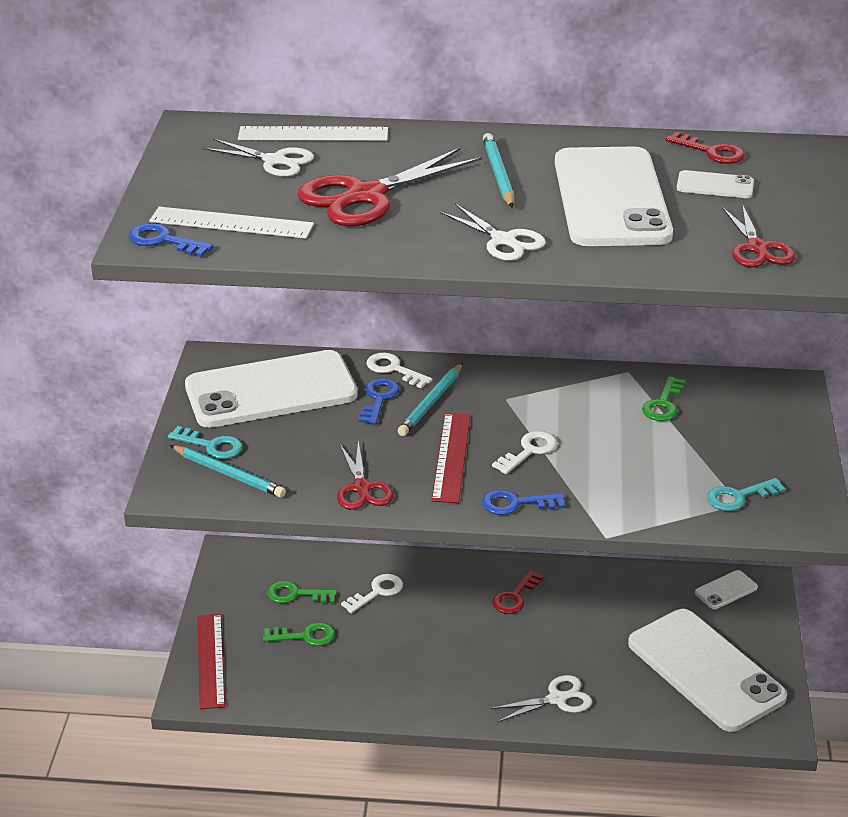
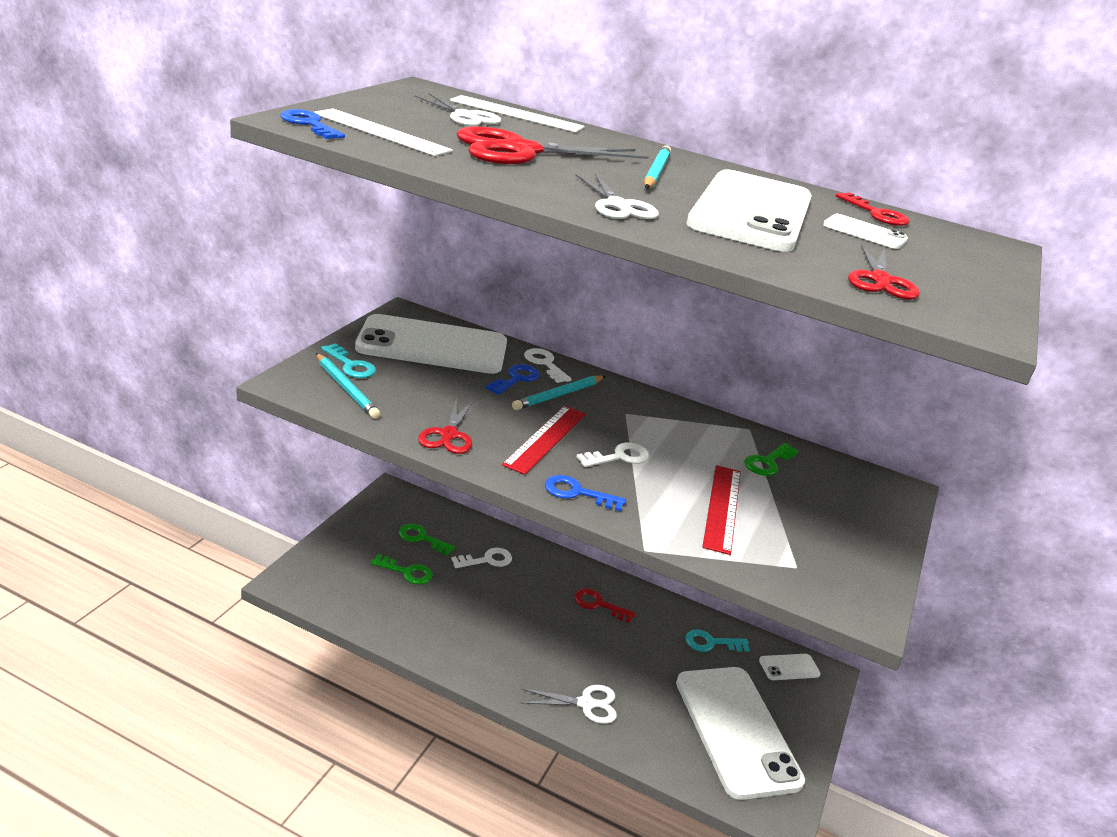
camera: 15 degrees right, 5 degrees down
red ruler [197,614,225,709] -> red ruler moved to [702,465,741,555]
red key [492,570,544,614] -> red key turned 60 degrees clockwise [574,588,636,623]
turquoise key [707,478,786,511] -> turquoise key moved to [686,630,750,652]

